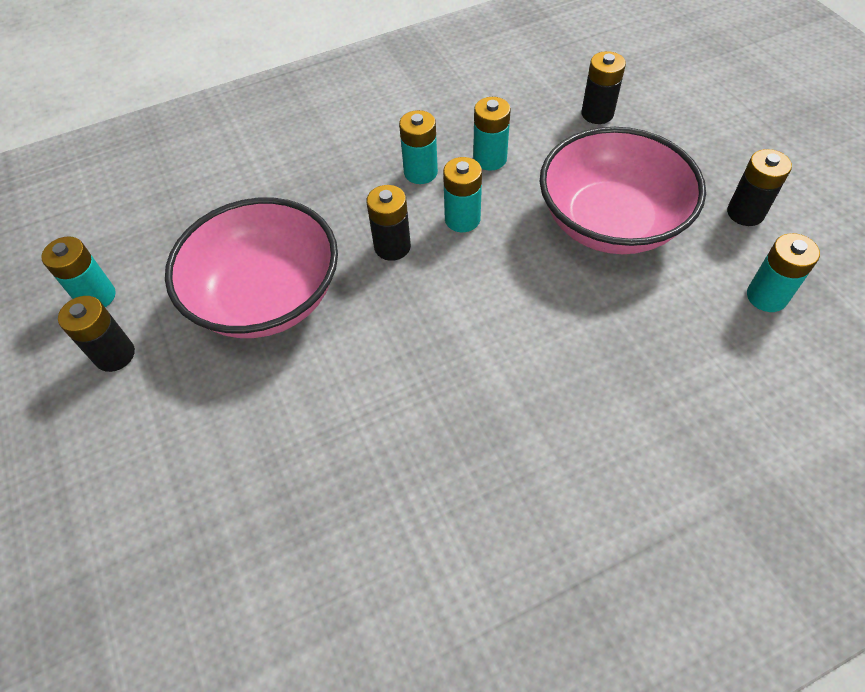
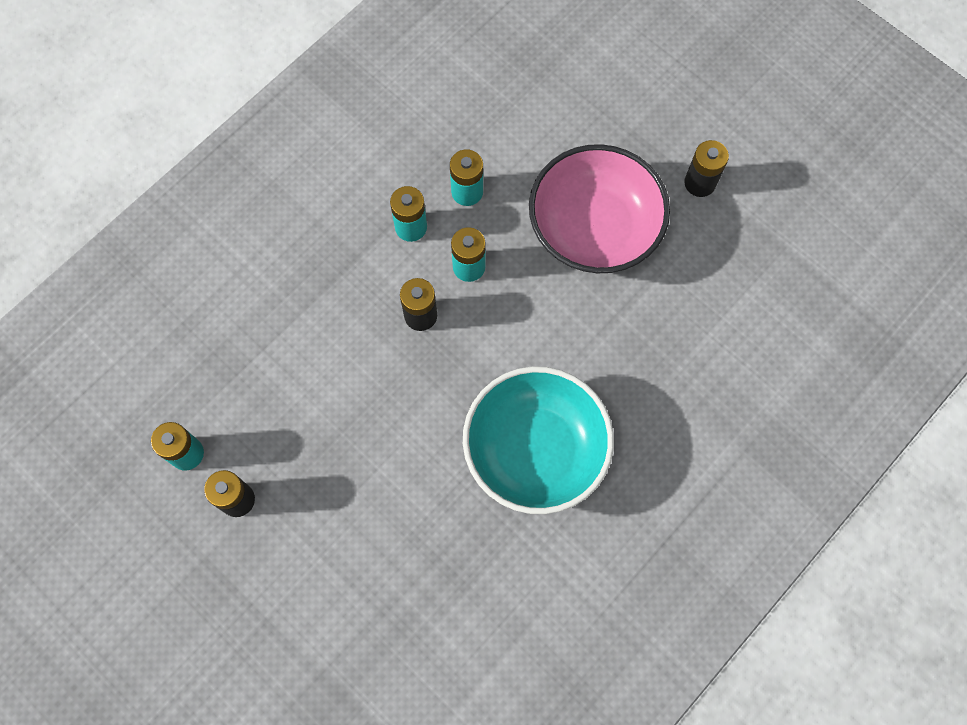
camera: 25 degrees left, 15 degrees up
pink bowl [165,198,338,338] -> none
black battery [582,51,626,124] -> none
turquoise battery [747,233,820,312] -> none
none -> turquoise bowl [463,366,614,514]

